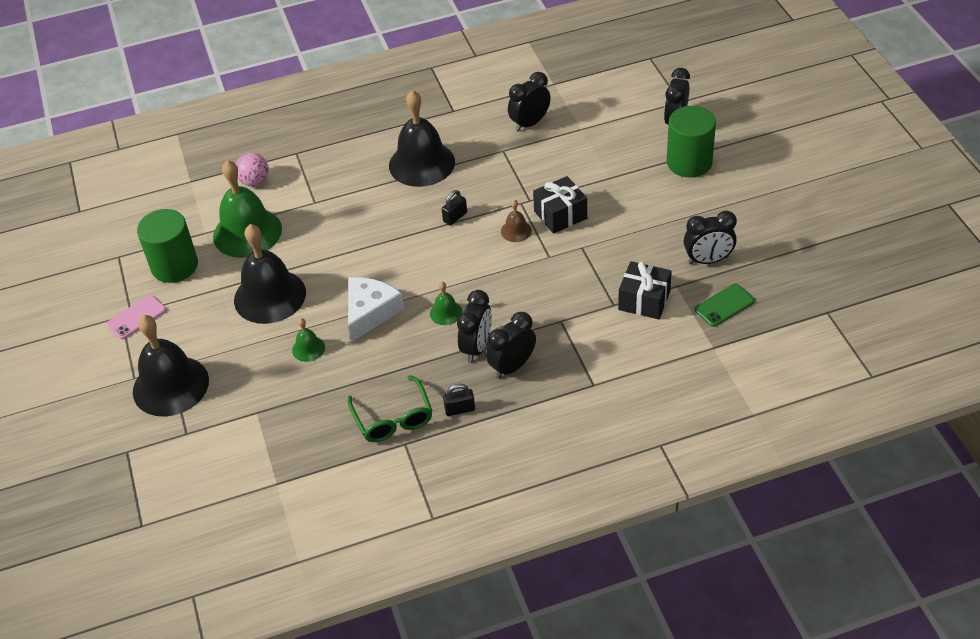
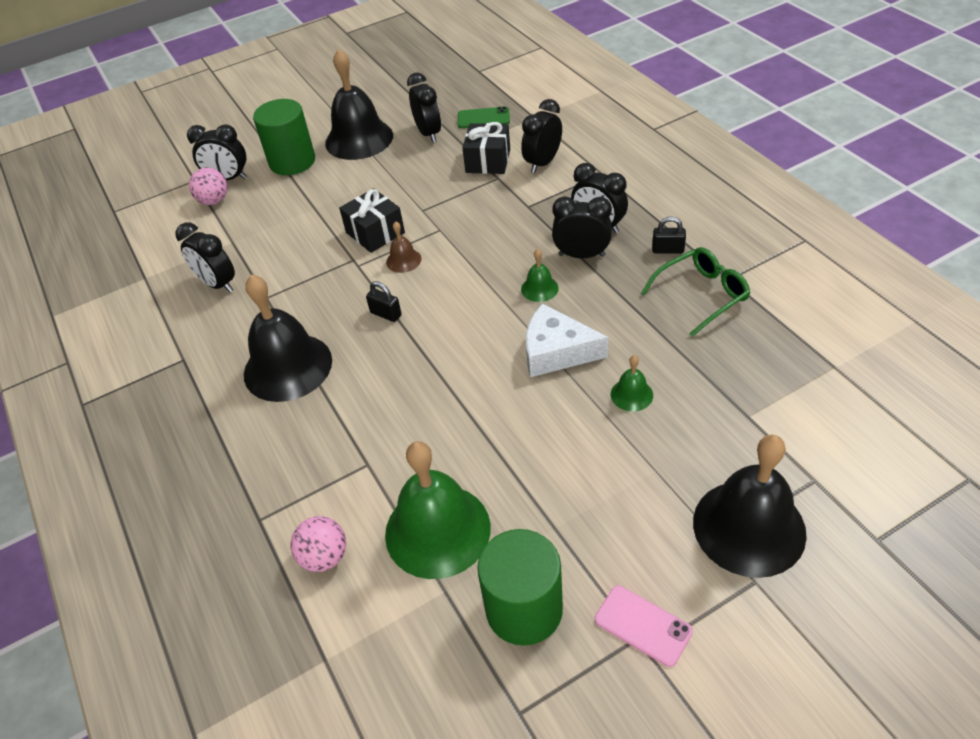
camera: 100 degrees left, 0 degrees up
black bell [234,224,306,324] -> black bell moved to [325,49,393,160]
black padlock [443,384,475,416] -> black padlock turned 60 degrees counterclockwise [652,217,686,254]
green phone [694,284,755,327] -> green phone turned 45 degrees counterclockwise [458,106,510,128]
none -> pink ball [189,167,228,205]
none -> black clock [521,99,562,173]

